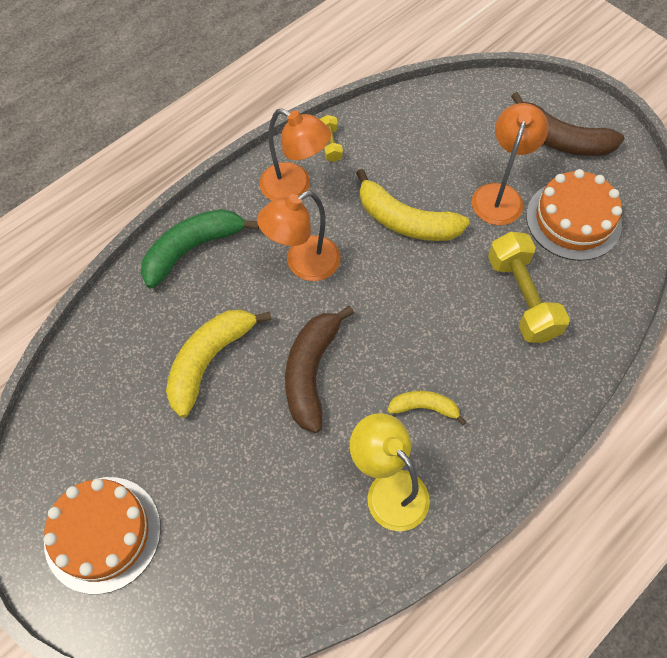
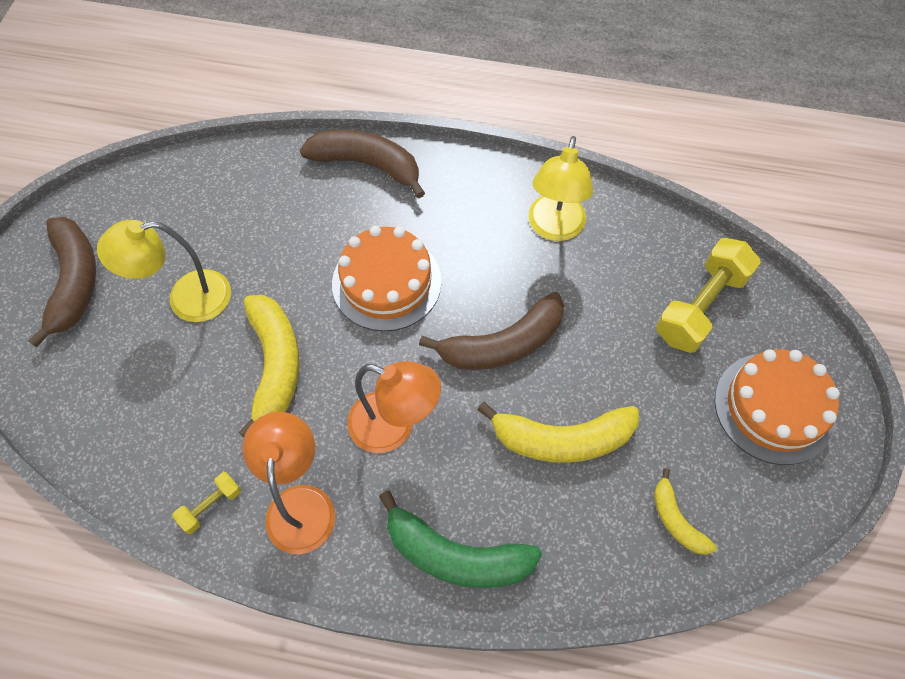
camera: 125 degrees left, 0 degrees up
yellow banana [388,391,466,425] -> yellow banana moved to [654,468,717,555]
orange lamp [472,103,549,225] -> yellow lamp [97,220,231,322]
yellow dumbbell [488,232,570,343] -> yellow dumbbell moved to [656,238,761,353]
orange cake [526,169,622,261] -> orange cake moved to [332,225,442,331]
none -> brown banana [300,130,425,199]

